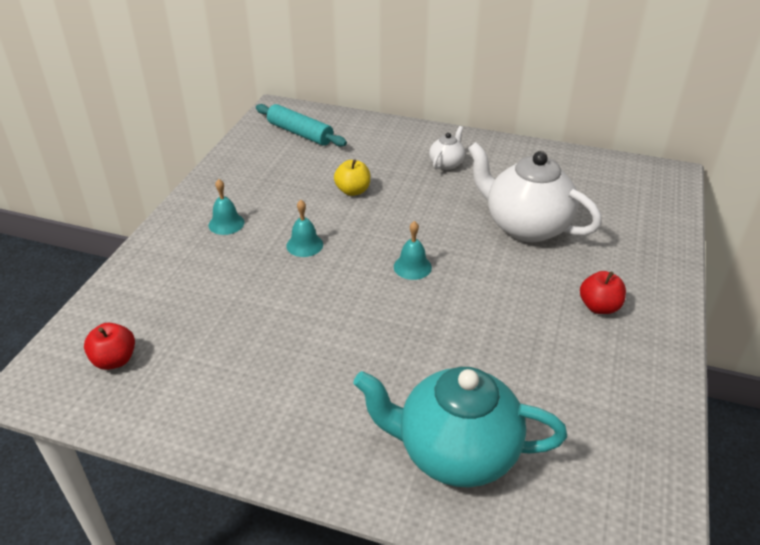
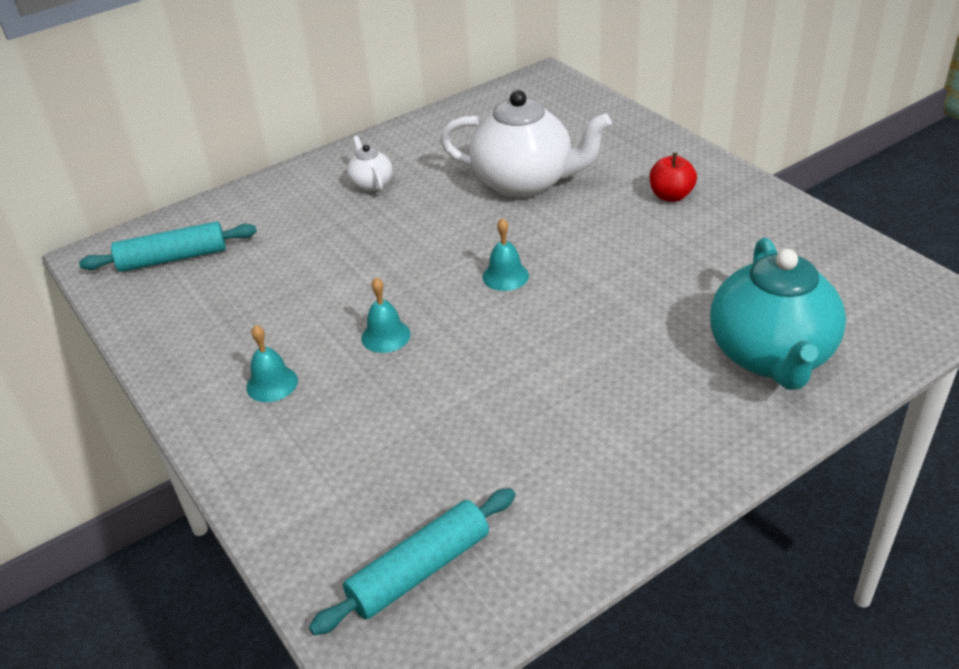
camera: 50 degrees left, 0 degrees up
red apple [84,323,135,370] -> turquoise rolling pin [309,488,515,636]
yellow apple [334,159,370,196] -> none
turquoise teapot [353,367,567,487] -> turquoise teapot turned 45 degrees counterclockwise [710,238,846,390]
white teapot [468,142,602,242] -> white teapot turned 150 degrees counterclockwise [440,90,612,198]

